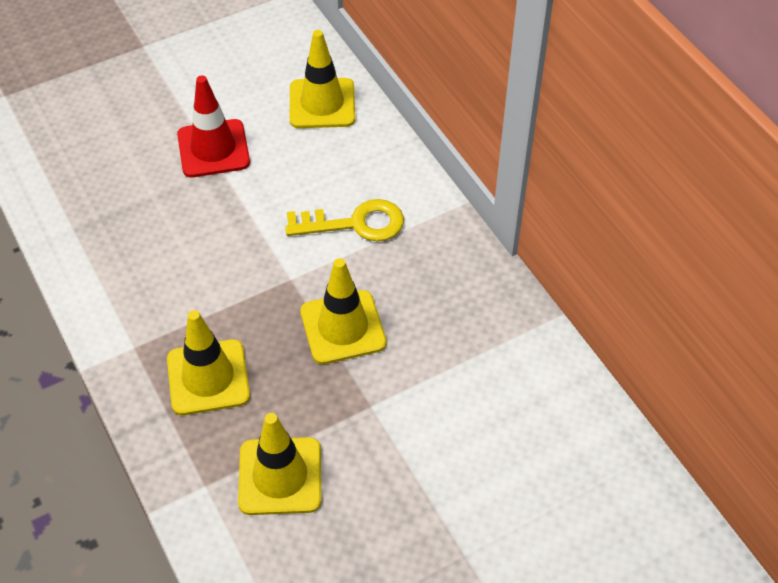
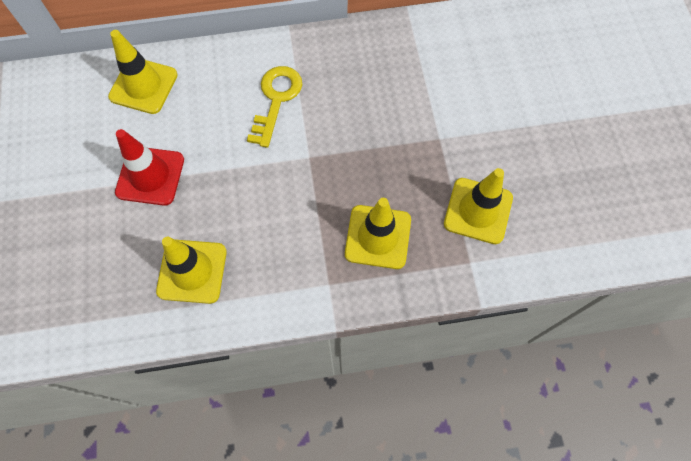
camera: 70 degrees left, 15 degrees up
yellow traffic cone [300,258,387,364] -> yellow traffic cone moved to [156,237,227,304]

